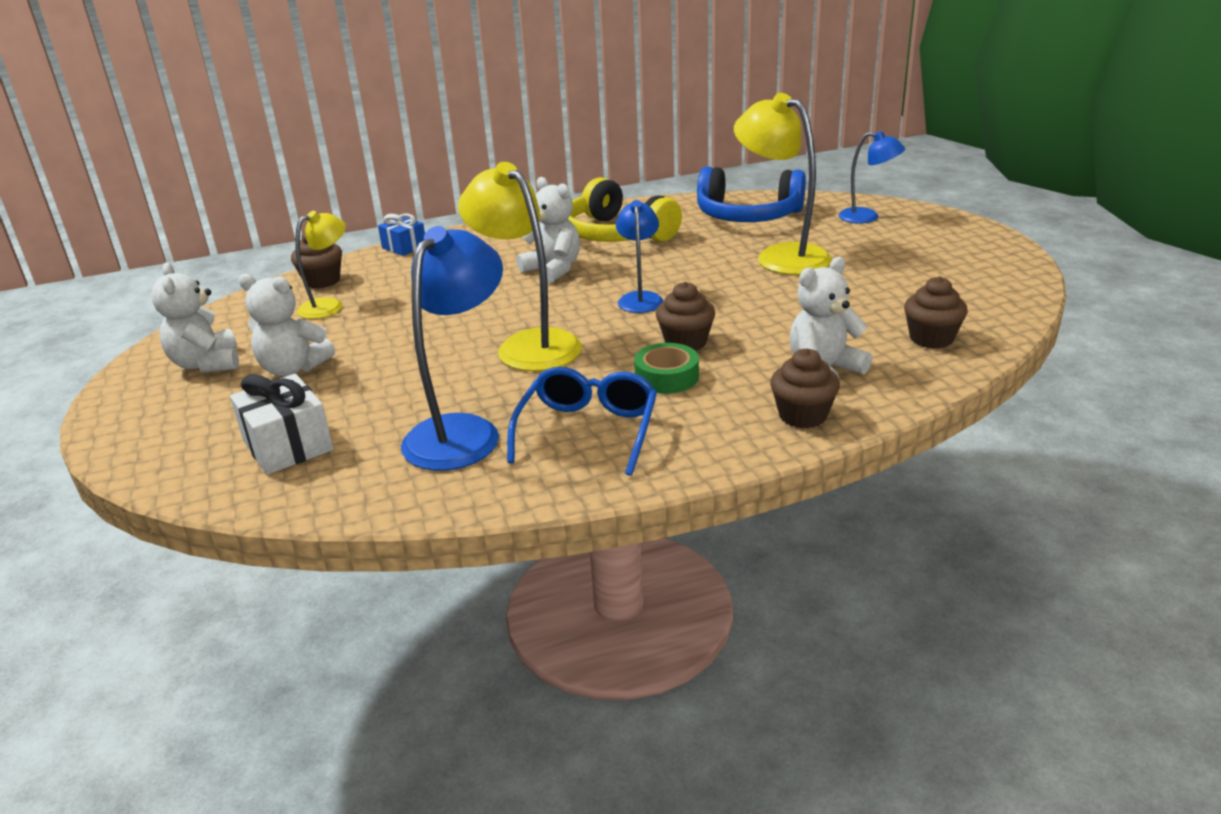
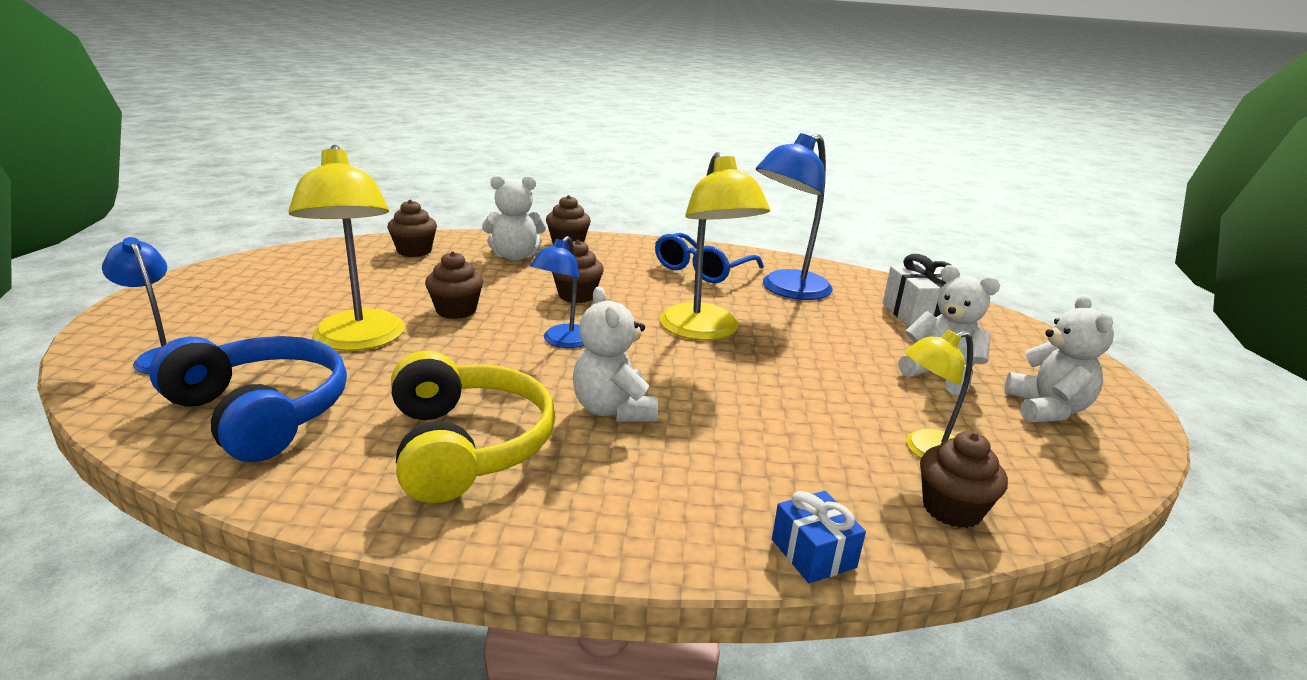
camera: 160 degrees left, 5 degrees down
green tape [634,343,699,394] -> none
none -> brown cupcake [425,251,484,319]

